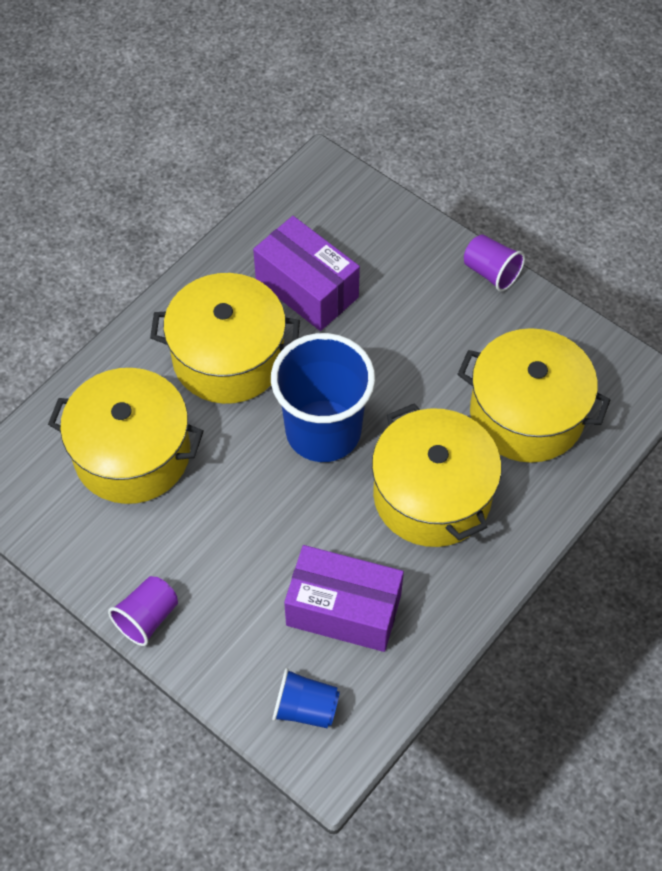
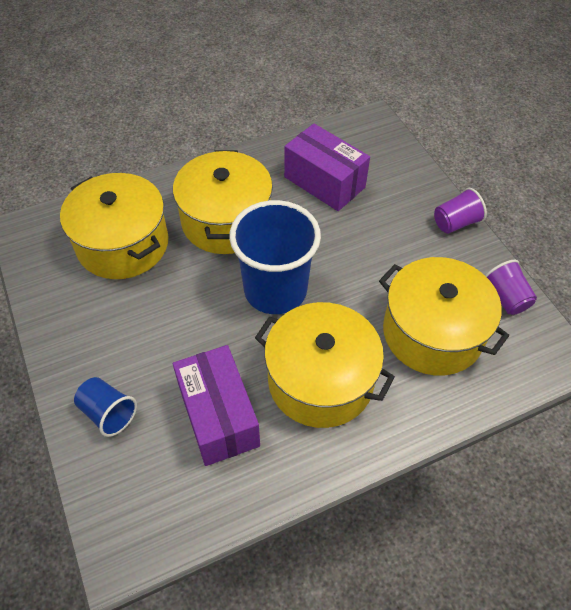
camera: 155 degrees left, 5 degrees down
blue cup [272,668,340,728] -> blue cup moved to [74,377,137,437]
purple cup [464,234,525,291] -> purple cup moved to [485,260,537,315]

